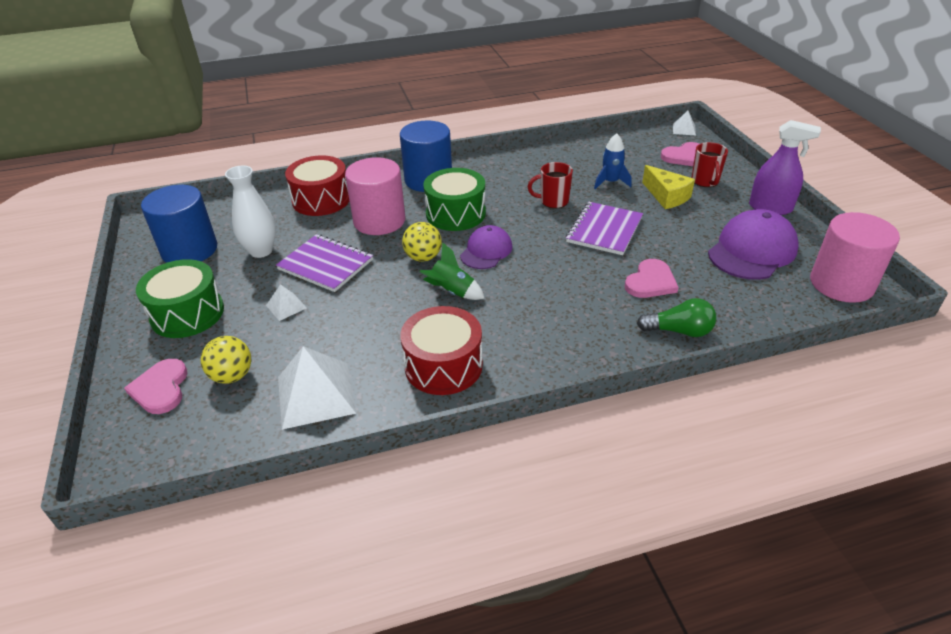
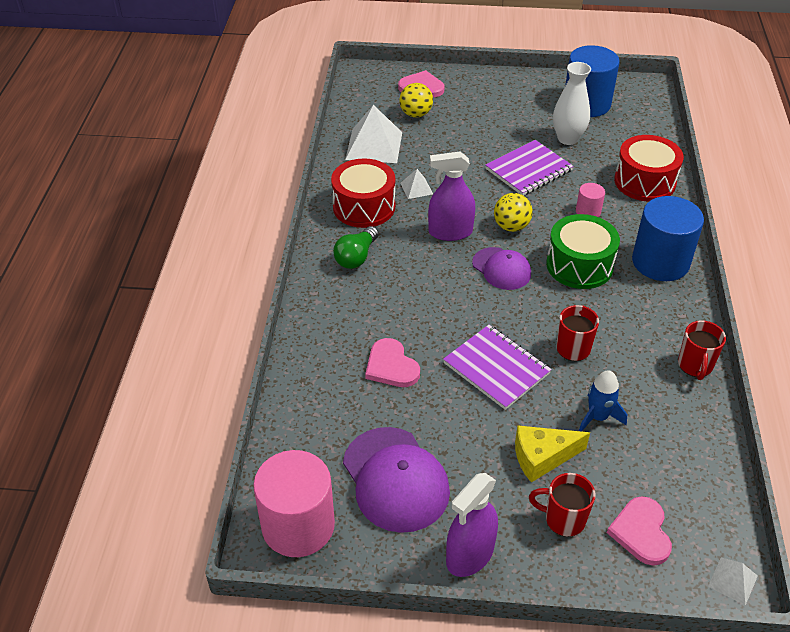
camera: 110 degrees right, 5 degrees up
green drum [136,259,224,338] -> none
white pyramid [266,284,307,321] -> white pyramid moved to [401,169,433,199]
pink cylinder [345,157,405,235] -> pink cylinder [576,183,605,217], size x0.47
green rocket [420,242,485,300] -> purple spray bottle [428,151,475,241]
green light bulb [637,298,716,337] -> green light bulb moved to [333,226,379,269]
none -> red mug [678,320,726,380]

